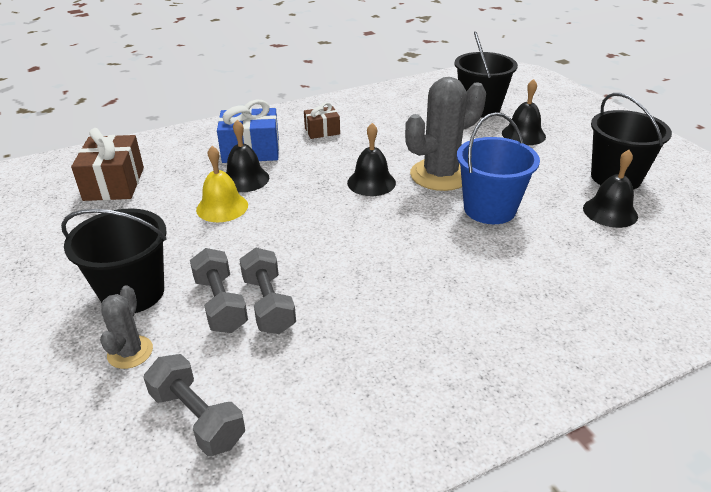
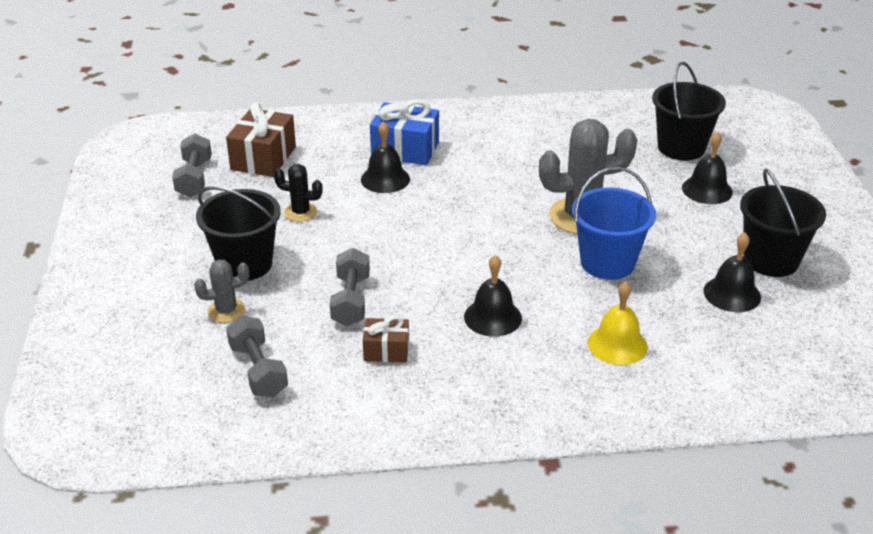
camera: 20 degrees right, 0 degrees up
grey cactus [100,285,153,369] -> grey cactus turned 45 degrees clockwise [194,259,249,323]
grey dumbbell [190,248,248,333] -> grey dumbbell moved to [172,133,212,197]
yellow bell [196,146,248,222] -> yellow bell moved to [588,282,648,365]
brown gift [304,102,340,139] -> brown gift moved to [363,316,409,363]
black bell [347,123,396,196] -> black bell moved to [464,255,522,337]
none -> black cactus [274,164,323,222]

